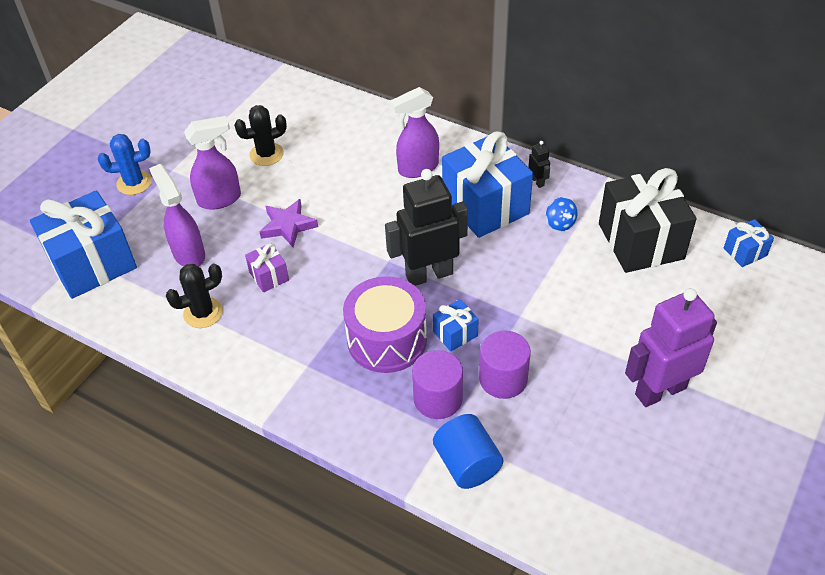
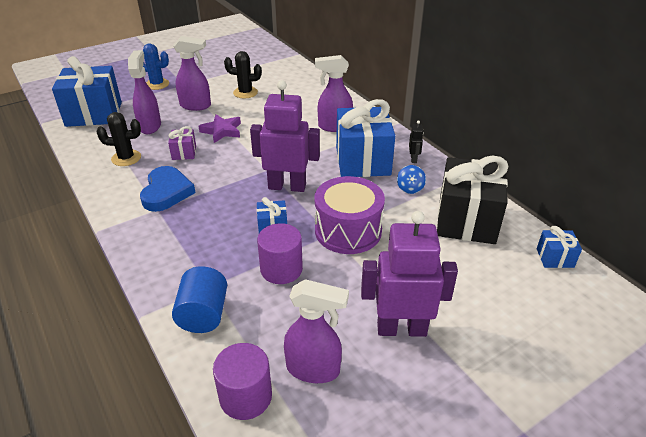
camera: 25 degrees right, 10 degrees down
purple drum [343,276,427,373] -> purple drum moved to [315,176,385,254]
black robot [385,169,468,286] -> purple robot [250,80,320,192]
purple cylinder [412,350,463,419] -> purple cylinder moved to [213,343,272,420]
none -> blue heart [140,166,196,212]
none -> purple spray bottle [284,279,349,383]

